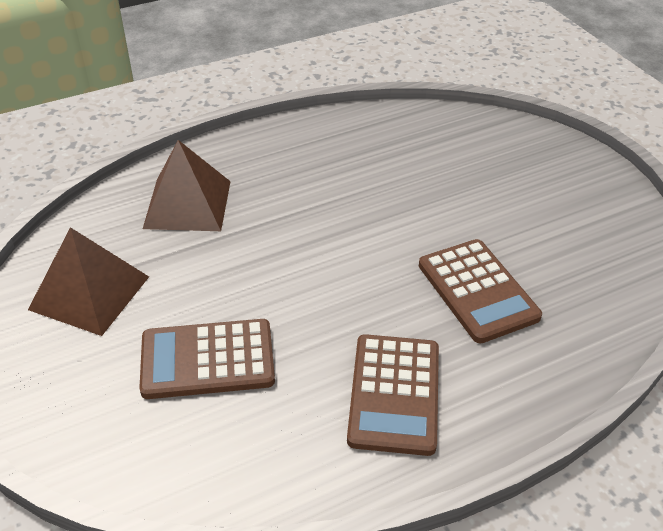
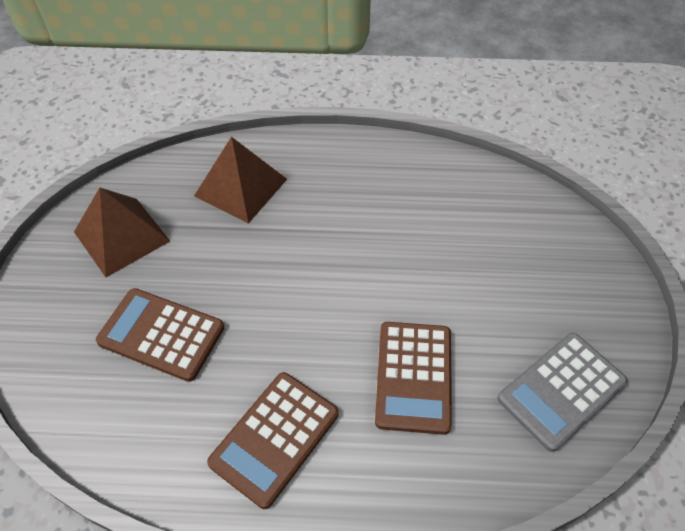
camera: 30 degrees right, 10 degrees up
none -> grey calculator [497,333,627,452]

